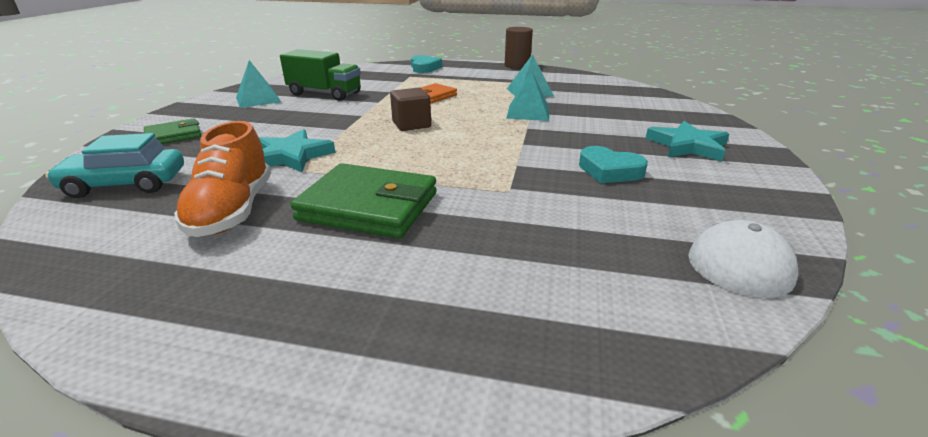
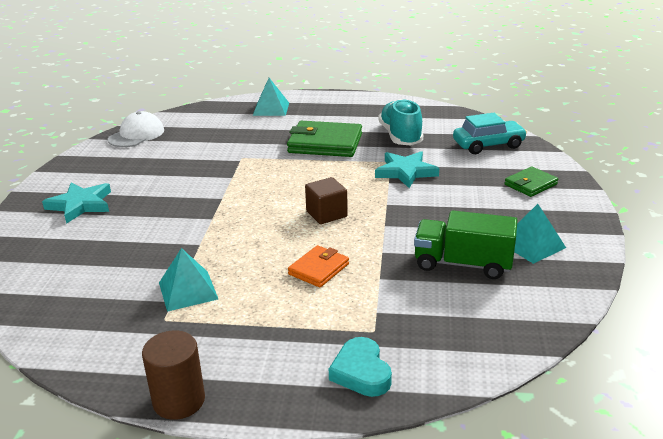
camera: 175 degrees right, 0 degrees up
orange shoe [174,121,271,237] -> turquoise shoe [378,99,423,145]
turquoise pyramid [506,70,549,121] -> turquoise pyramid moved to [253,78,289,116]
turquoise heart [579,146,648,183] -> none

